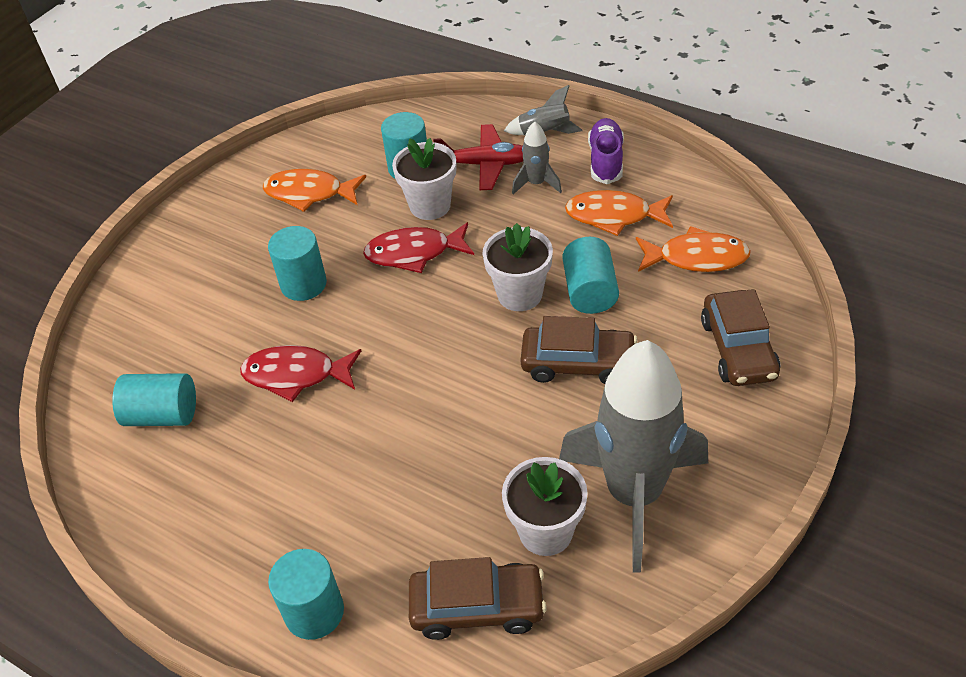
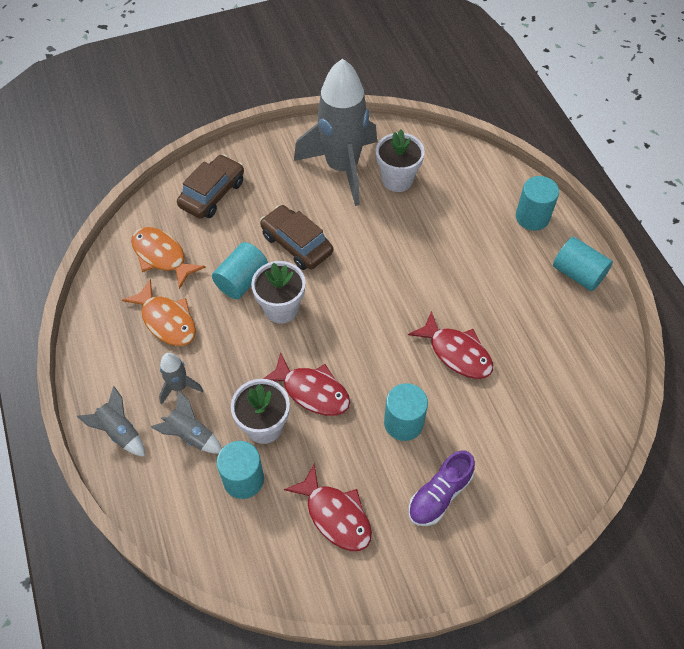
camera: 145 degrees left, 10 degrees up
turquoise cylinder [112,373,196,426] -> turquoise cylinder moved to [553,237,613,291]
orange fish [263,169,366,212] -> red fish [284,463,372,551]
brown car [409,557,547,640] -> none
red plane [433,124,523,190] -> grey rocket [151,390,222,454]
purple shoe [588,118,624,184] -> purple shoe moved to [408,450,475,526]

